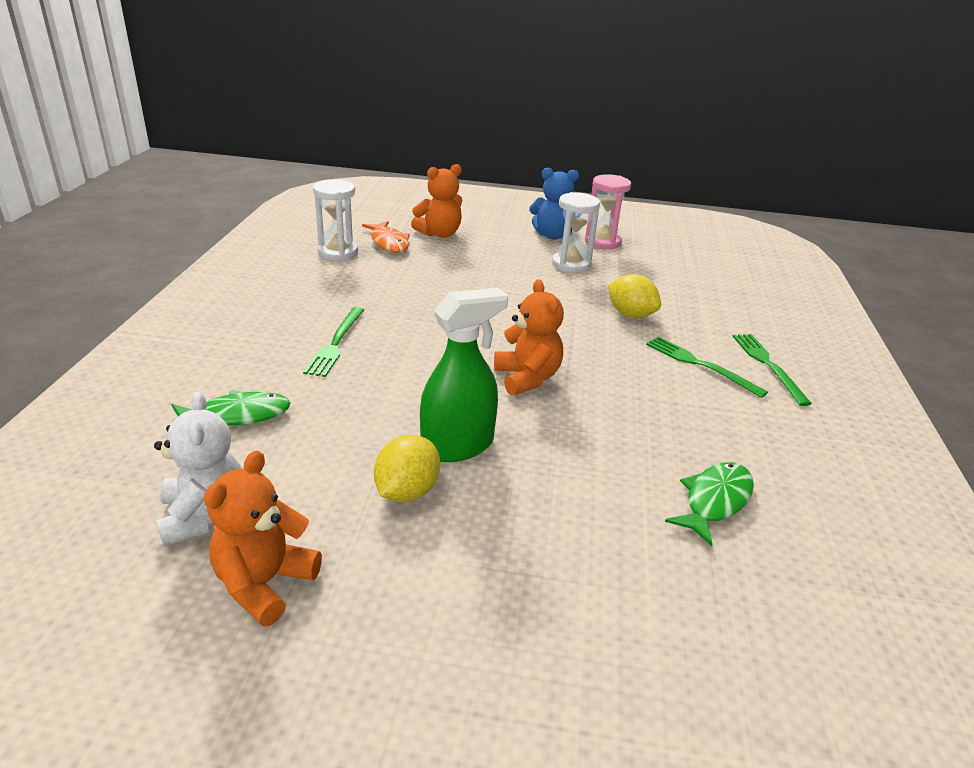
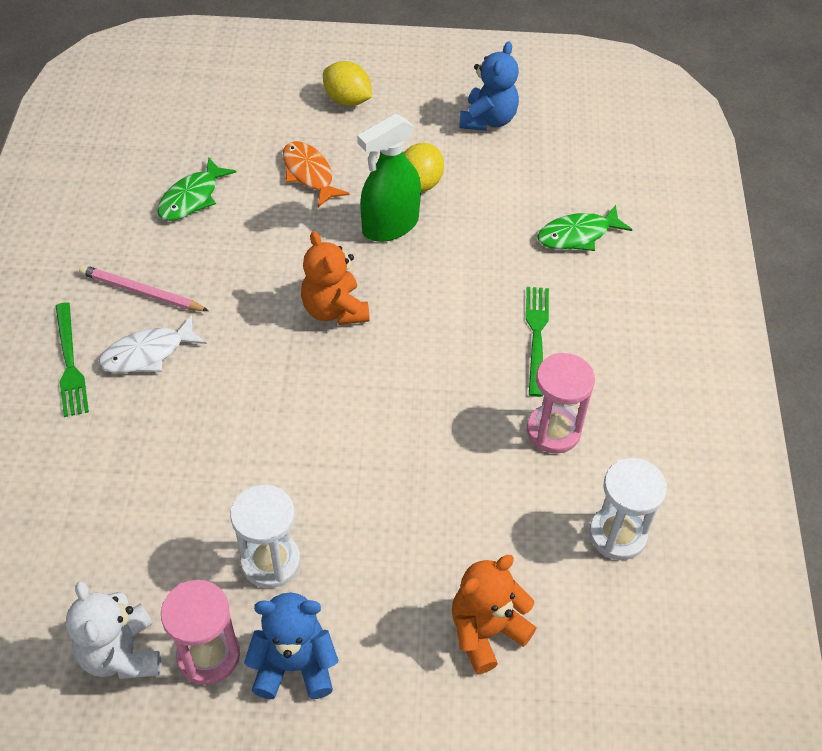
camera: 175 degrees right, 20 degrees up
white teddy bear [154,392,241,546] -> white teddy bear moved to [66,581,161,679]
orange teddy bear [204,451,322,627] -> blue teddy bear [459,41,519,131]
orange fish [362,221,410,253] -> orange fish moved to [283,141,350,207]
yellow lemon [608,274,661,318] -> yellow lemon moved to [323,61,372,106]
green fork [646,337,768,398] -> white fish [99,315,207,373]
none -> pink pencil [79,265,209,311]
none -> pink hourglass [527,353,595,454]

